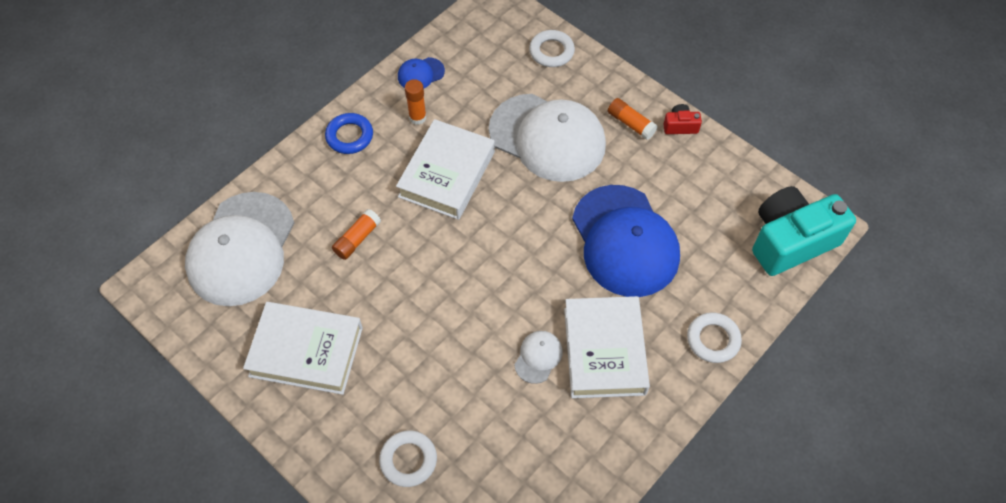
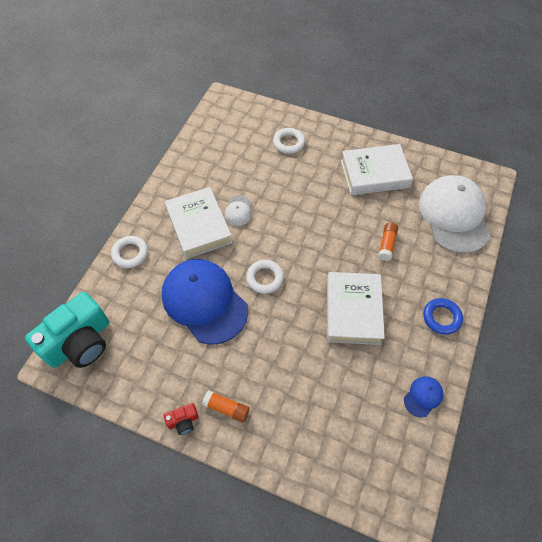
camera: 160 degrees right, 0 degrees up
orange glue stick [404,79,427,125] -> none
white cap [489,94,606,182] -> none
white ring [529,30,575,67] -> white ring moved to [246,260,284,294]

